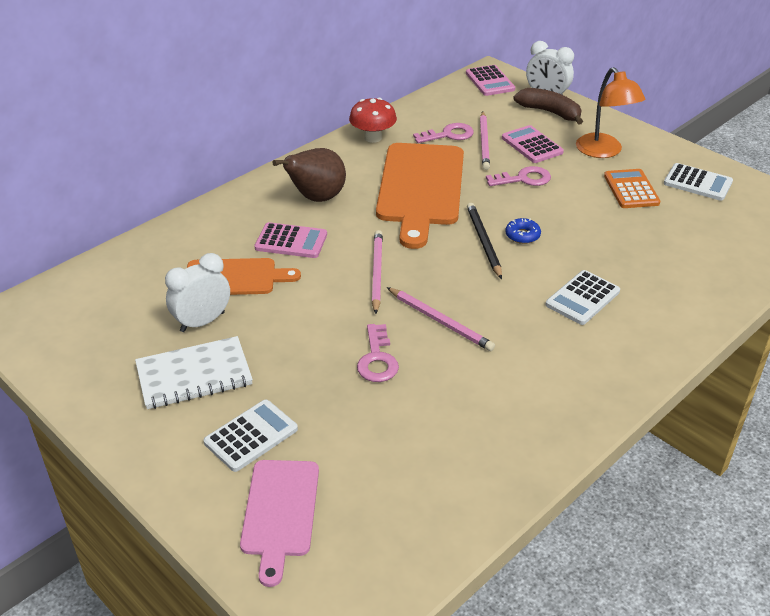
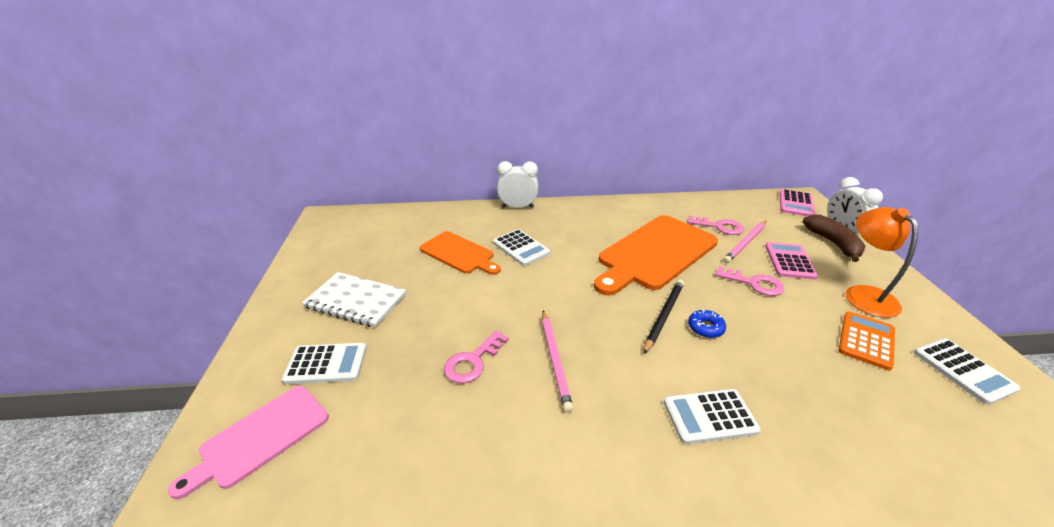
camera: 40 degrees right, 5 degrees down
white clock [165,253,230,332] -> white clock moved to [497,161,539,208]
pink calculator [254,222,327,258] -> white calculator [493,229,550,266]
brown pear [272,148,346,202] -> none
red mushroom [349,98,397,143] -> none
pink pencil [372,230,383,314] -> none
orange lamp [576,67,645,158] -> orange lamp turned 150 degrees clockwise [845,207,918,318]

